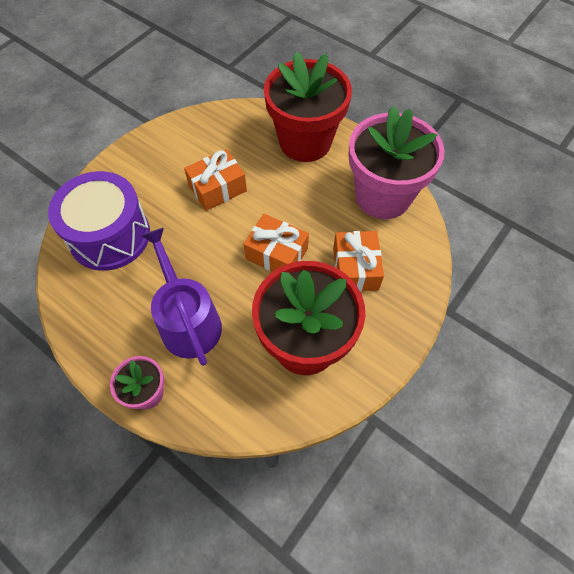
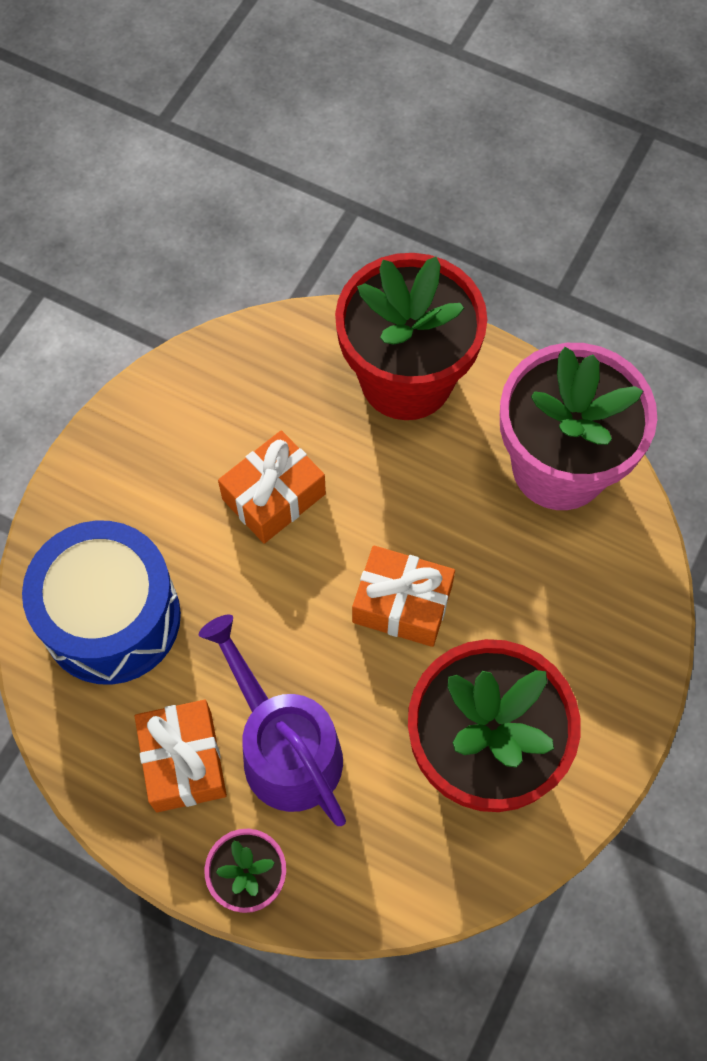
camera: 10 degrees left, 5 degrees up
purple drum [48,171,150,271] -> blue drum [22,520,181,685]
orange gift [333,231,384,292] -> orange gift moved to [135,700,227,812]

